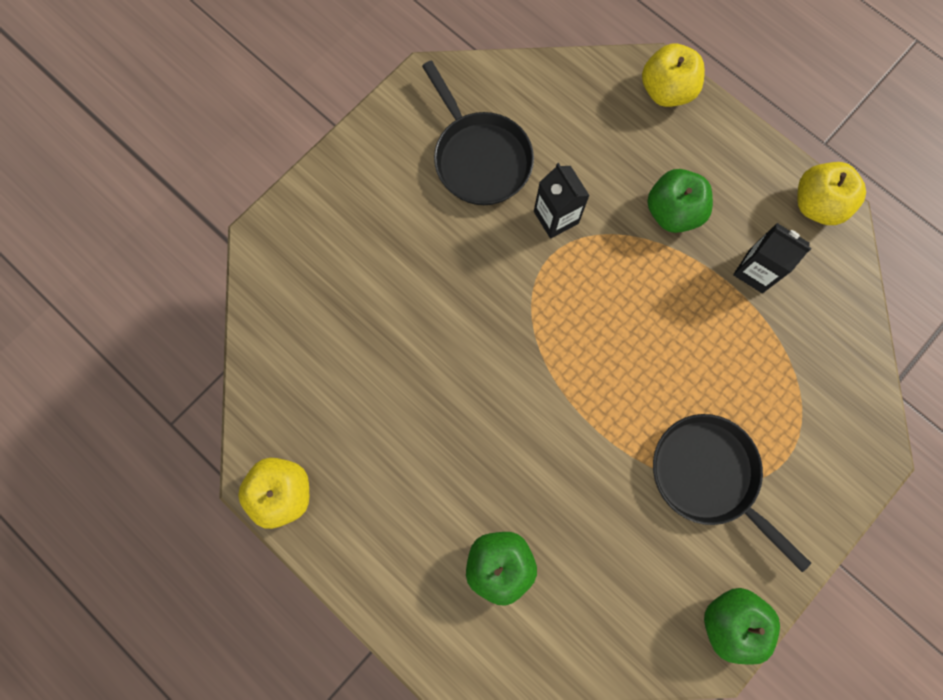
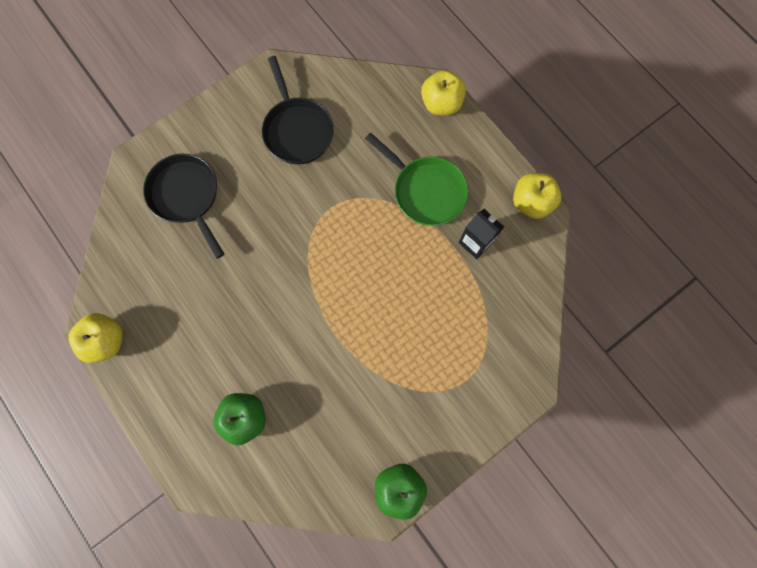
camera: 10 degrees right, 0 degrees up
black carton [534,163,590,239] -> none
green apple [647,169,713,233] -> green pan [365,133,468,226]
black pan [653,414,811,572] -> black pan moved to [143,154,224,259]

